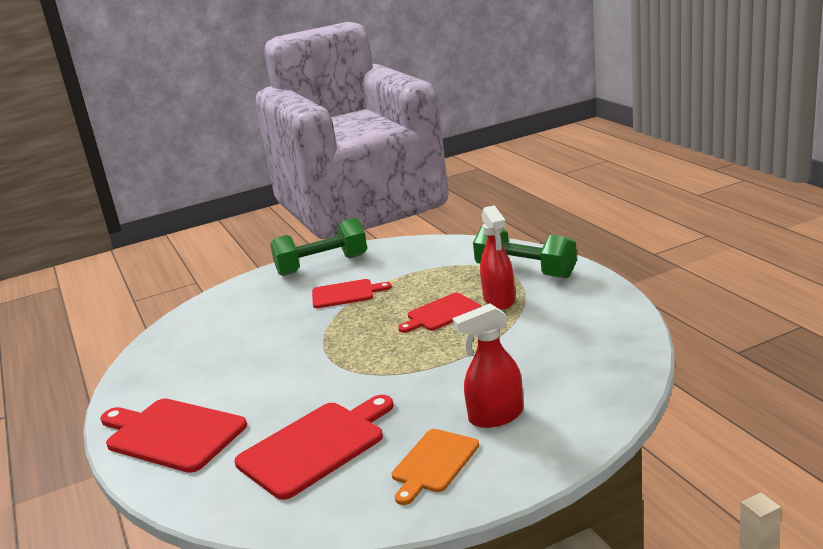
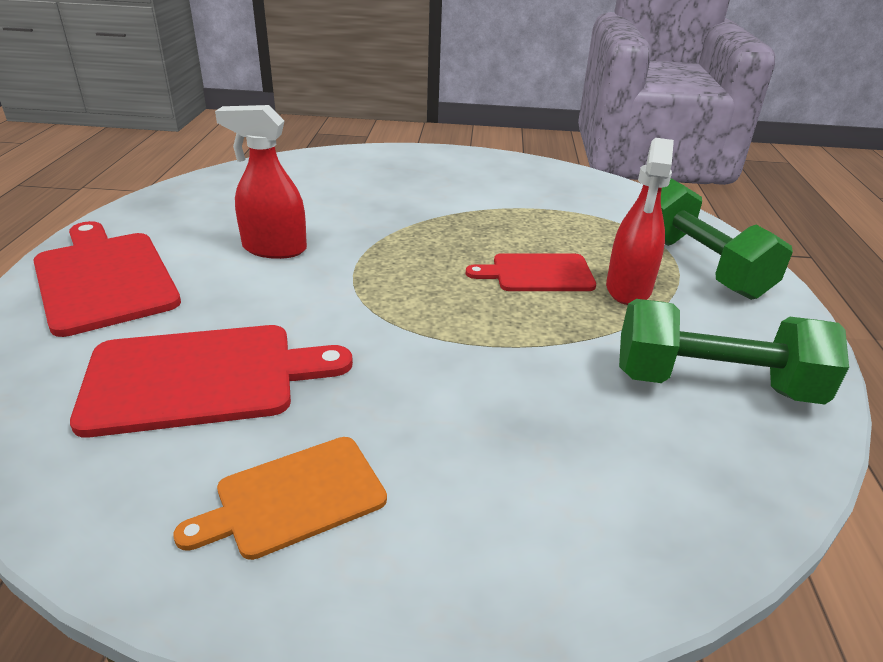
camera: 25 degrees right, 10 degrees up
green dumbbell [270,218,367,276] -> green dumbbell moved to [619,299,849,404]
red cutting board [312,279,392,308] -> none
red spray bottle [452,304,523,428] -> red spray bottle moved to [215,105,307,259]

